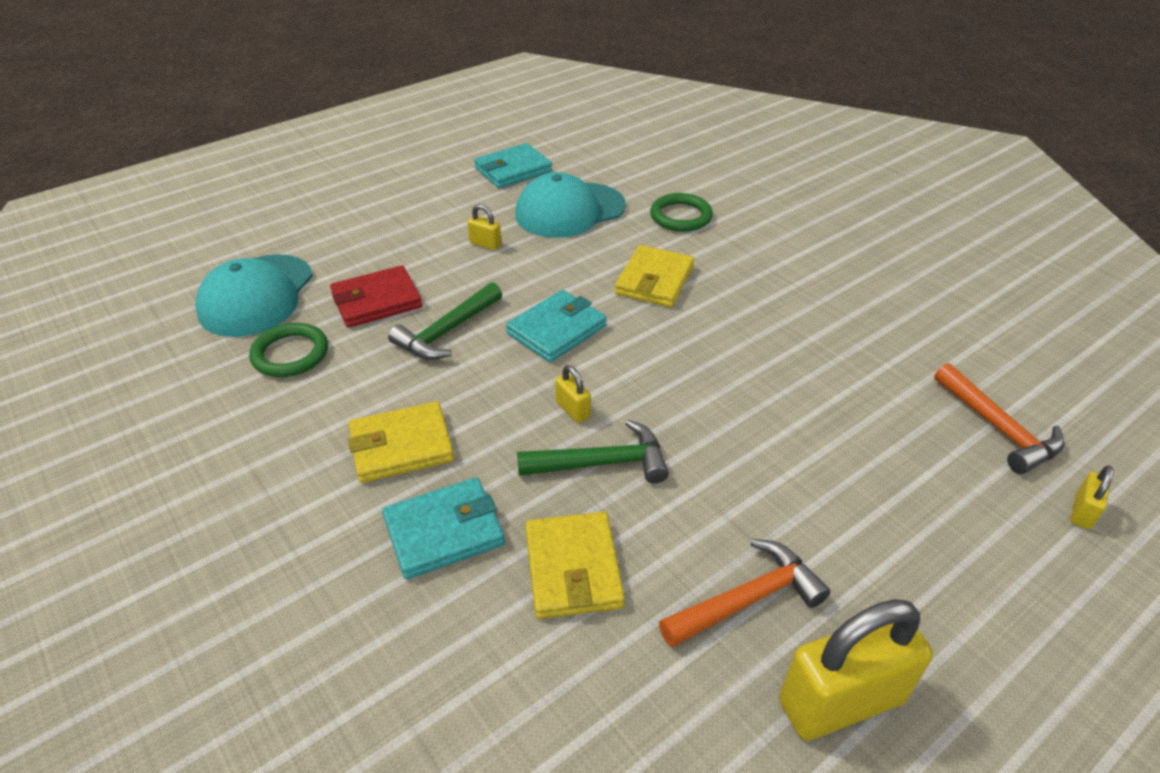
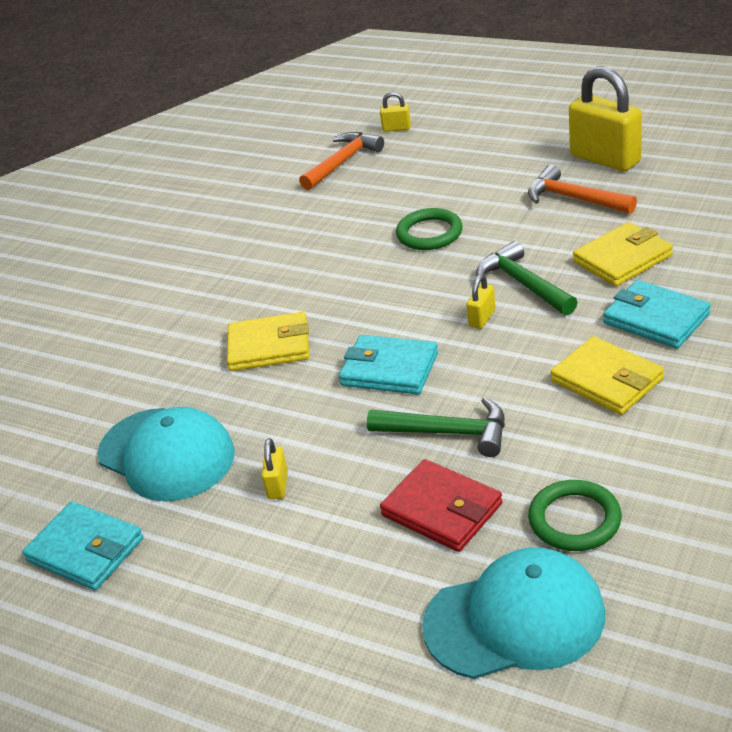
camera: 110 degrees left, 5 degrees down
green ring [650,193,713,232] -> green ring moved to [396,208,463,250]

